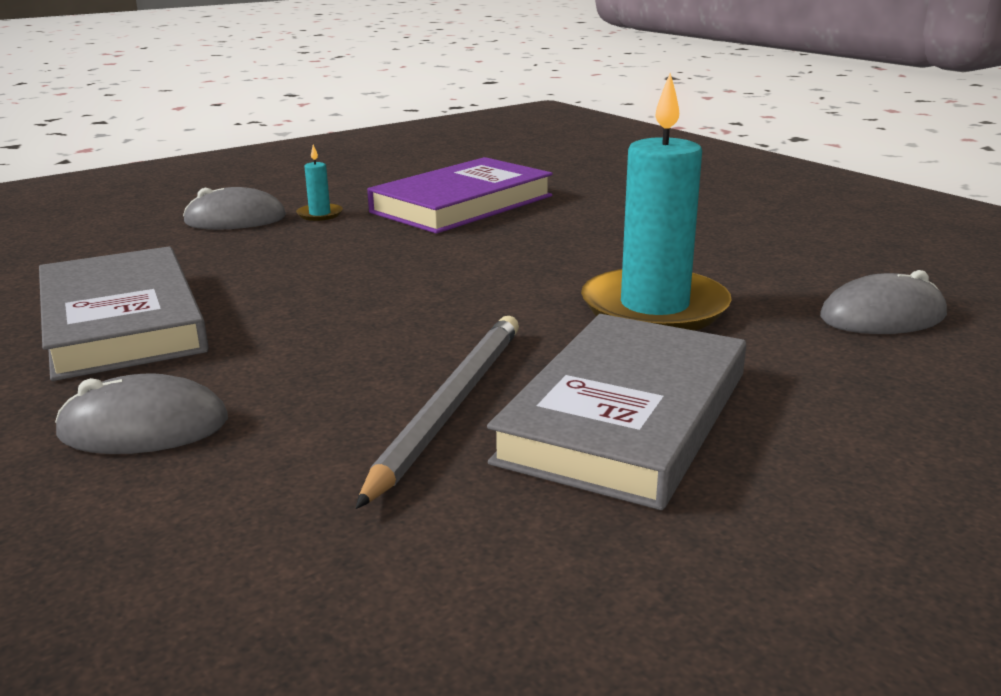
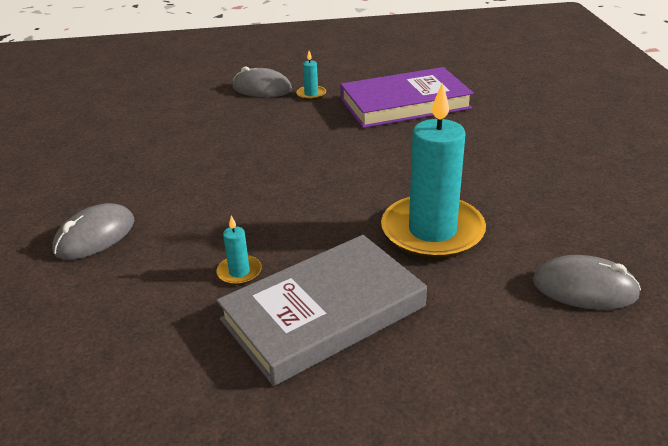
camera: 30 degrees right, 10 degrees up
grey book [39,246,209,381] -> none
grey mouse [55,373,228,454] -> grey mouse turned 75 degrees counterclockwise [52,203,134,260]
grey pencil [355,316,519,509] -> turquoise candle [216,215,262,285]

